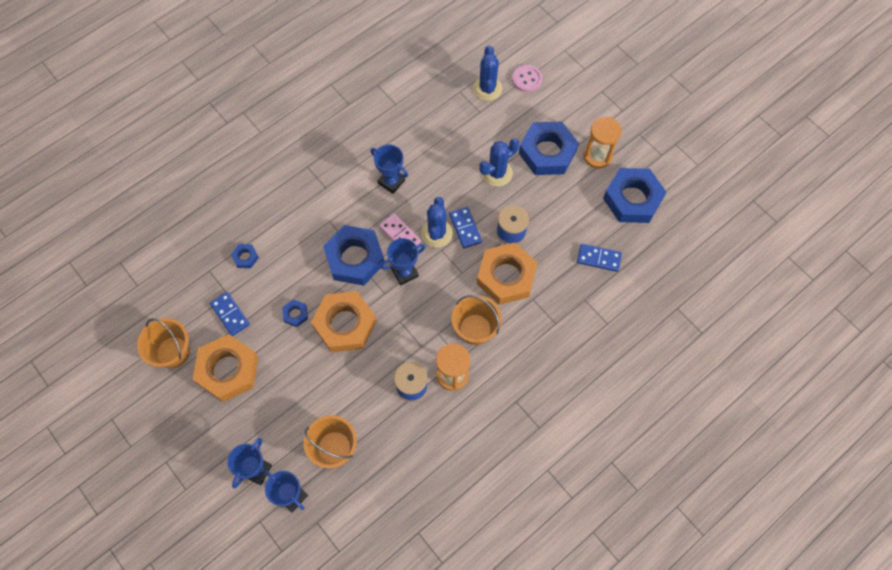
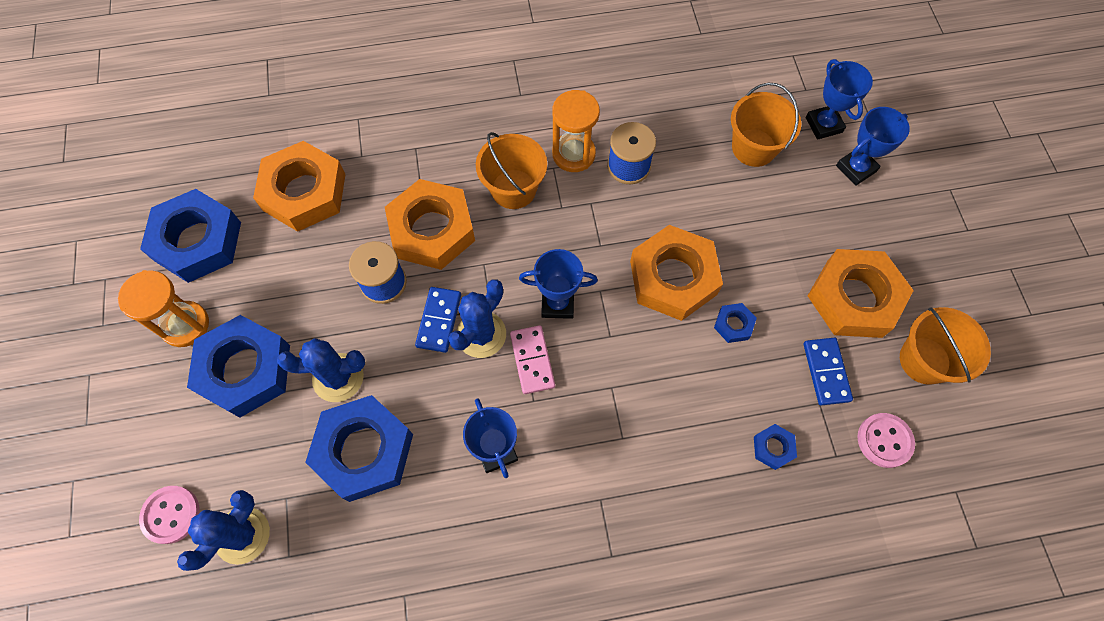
camera: 150 degrees left, 0 degrees up
blue nut [323,225,384,286] -> blue nut moved to [305,395,413,502]
blue domino [577,244,622,272] -> orange nut [253,141,346,232]
none -> pink button [857,413,915,468]

